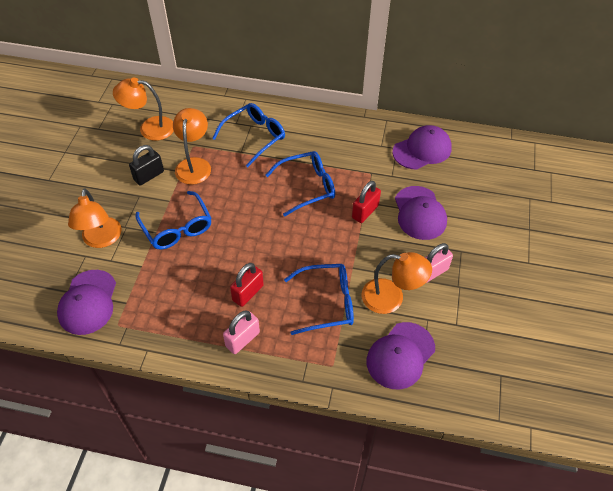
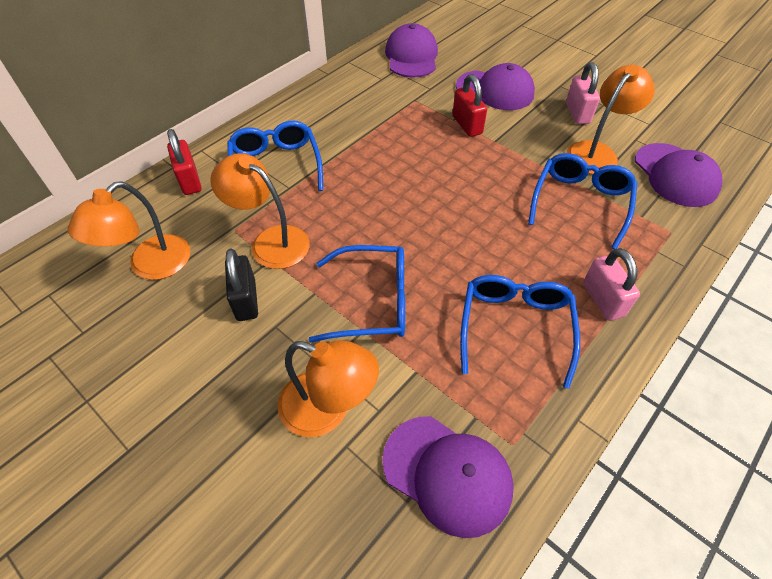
camera: 60 degrees left, 0 degrees up
red padlock [230,263,264,307] -> red padlock moved to [167,129,202,195]
blue glasses [265,151,335,217] -> blue glasses moved to [460,275,580,389]

